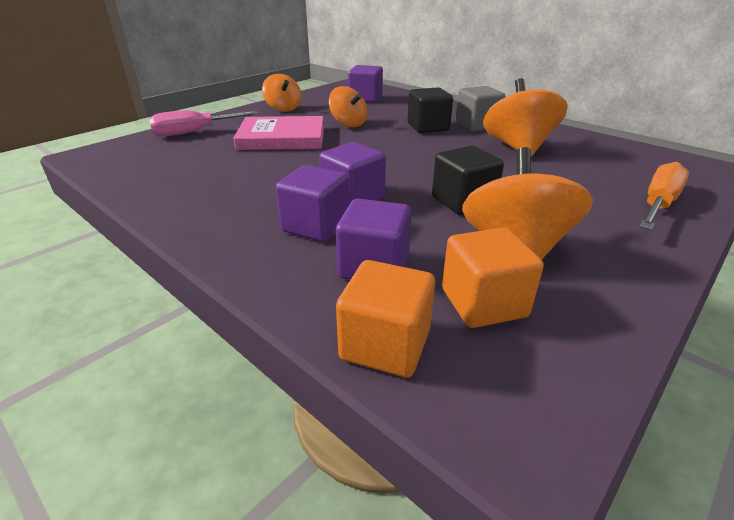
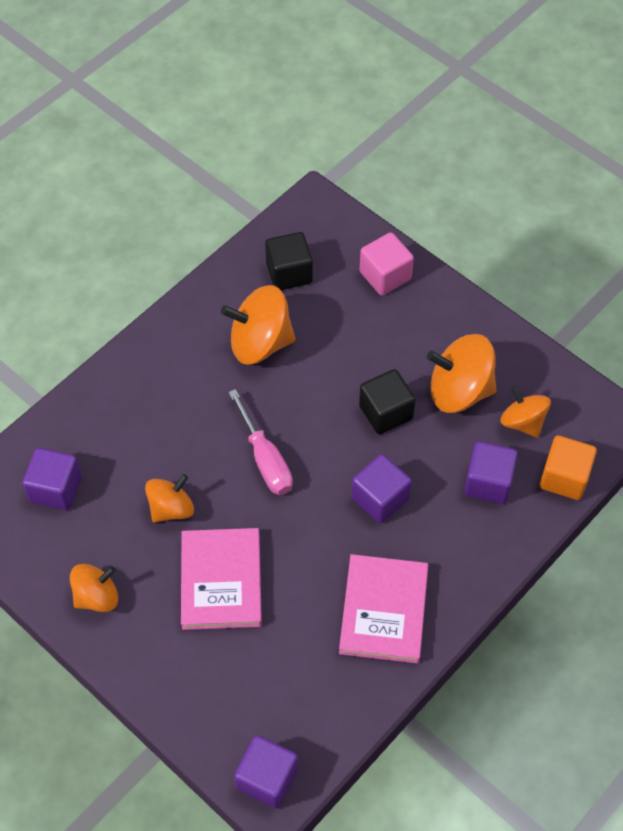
camera: 90 degrees left, 25 degrees up
pink screwdriver [149,110,259,136] -> pink screwdriver moved to [229,389,293,495]
purple cube [276,165,350,242] -> purple cube moved to [234,735,298,808]
black cube [407,87,453,133] -> black cube moved to [265,232,313,290]
orange cube [442,227,544,328] -> orange spinning top [500,385,551,438]
grey cube [456,86,505,131] -> none
orange screwdriver [639,162,689,230] -> pink cube [360,232,414,296]
none -> pink book [339,554,428,664]

